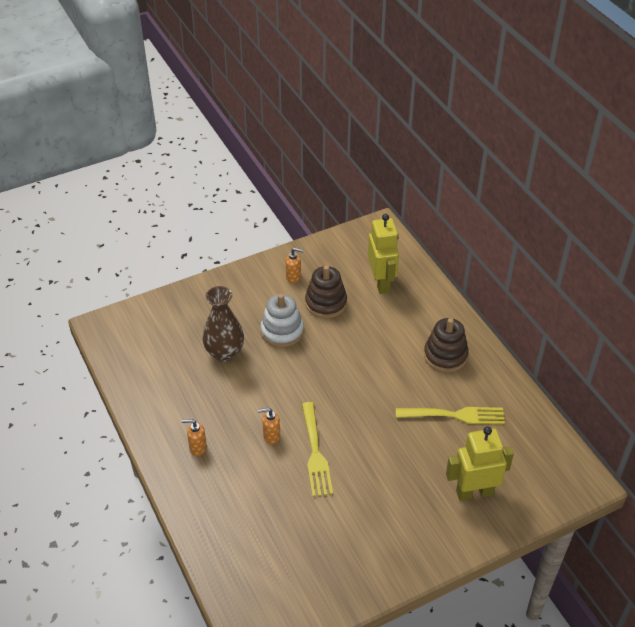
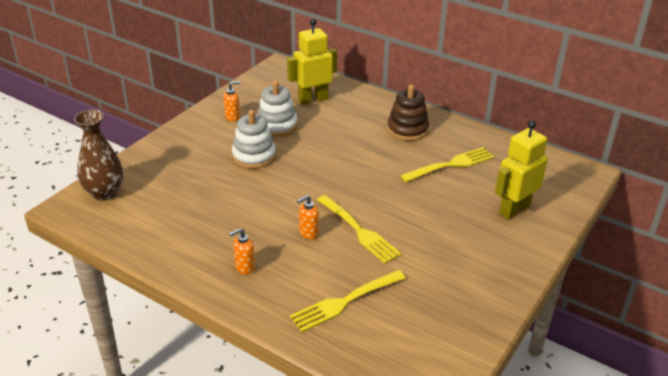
camera: 30 degrees left, 10 degrees down
brown vase [203,286,244,362] -> brown vase moved to [74,110,123,200]
brown stacking toy [305,265,347,318] -> white stacking toy [258,81,298,137]
yellow robot [368,214,399,294] -> yellow robot turned 75 degrees counterclockwise [287,19,337,105]
none -> yellow fork [290,270,406,332]

